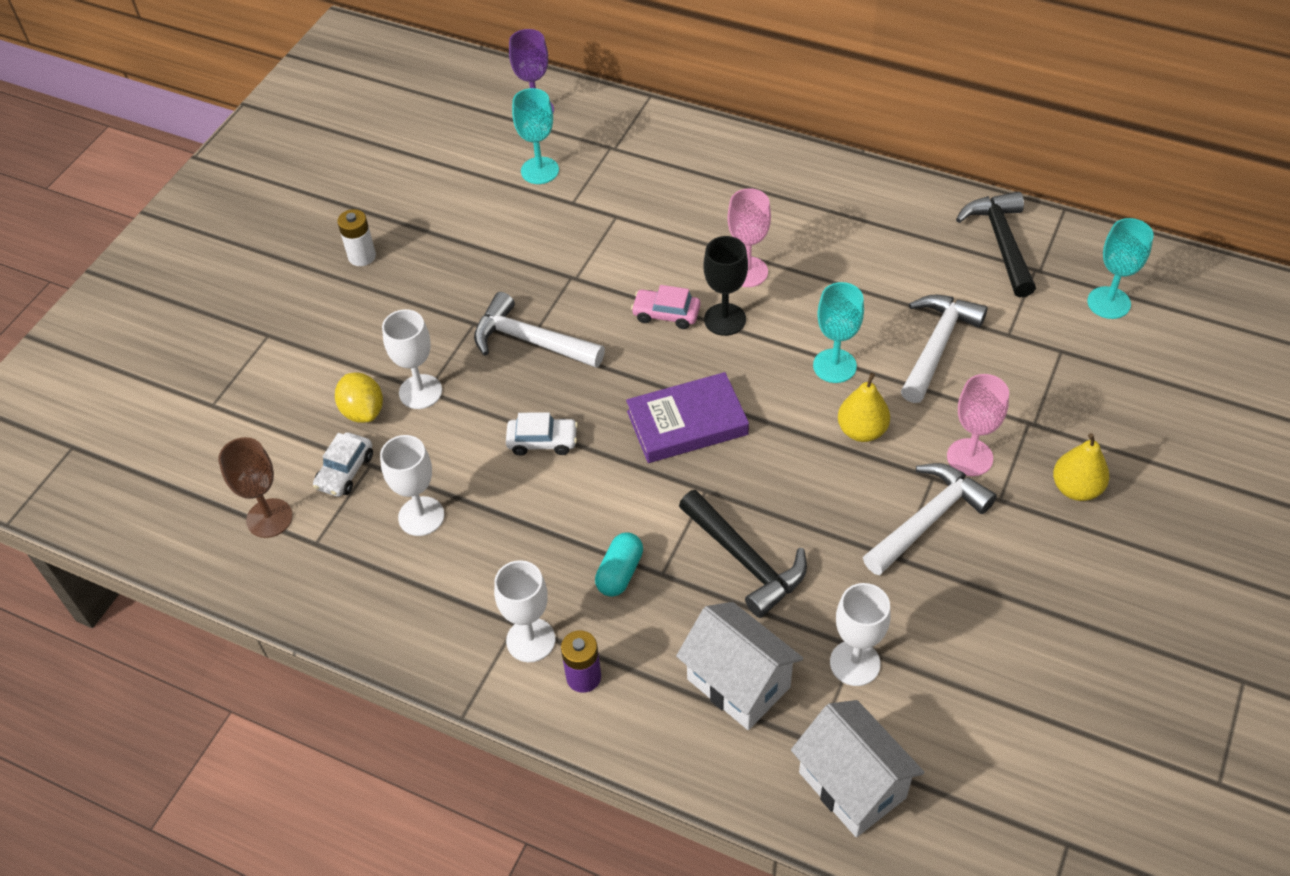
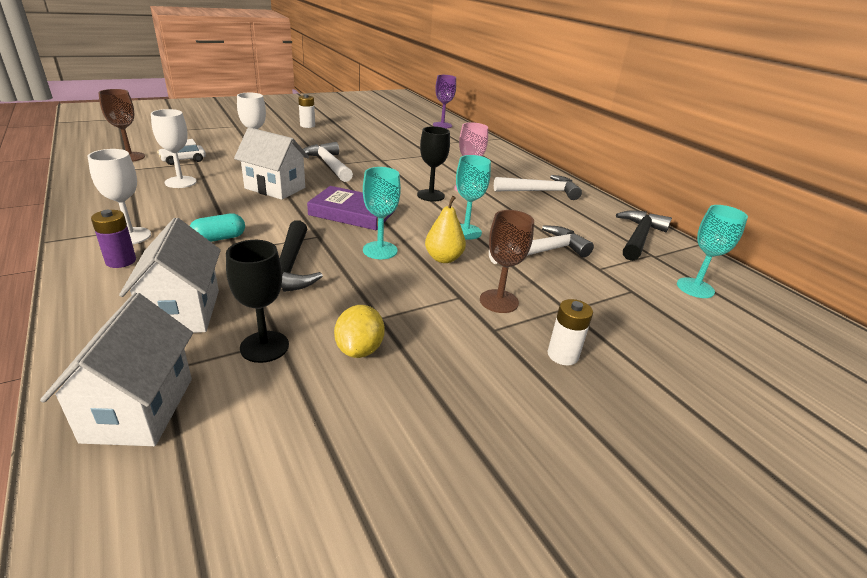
camera: 30 degrees right, 20 degrees down
yellow lemon [335,372,383,423] -> yellow lemon moved to [334,305,385,358]
white car [506,412,578,456] -> white house [234,127,309,200]
turquoise goblet [512,88,559,184] -> turquoise goblet moved to [363,167,401,259]
pink car [631,285,701,329] -> none
white goblet [830,583,891,686] -> black goblet [226,240,289,363]
white hammer [863,463,997,575] -> white hammer moved to [494,175,582,200]
pink goblet [947,374,1009,476] -> brown goblet [480,210,534,313]
yellow pear [1053,433,1109,501] -> white battery [548,299,593,365]

